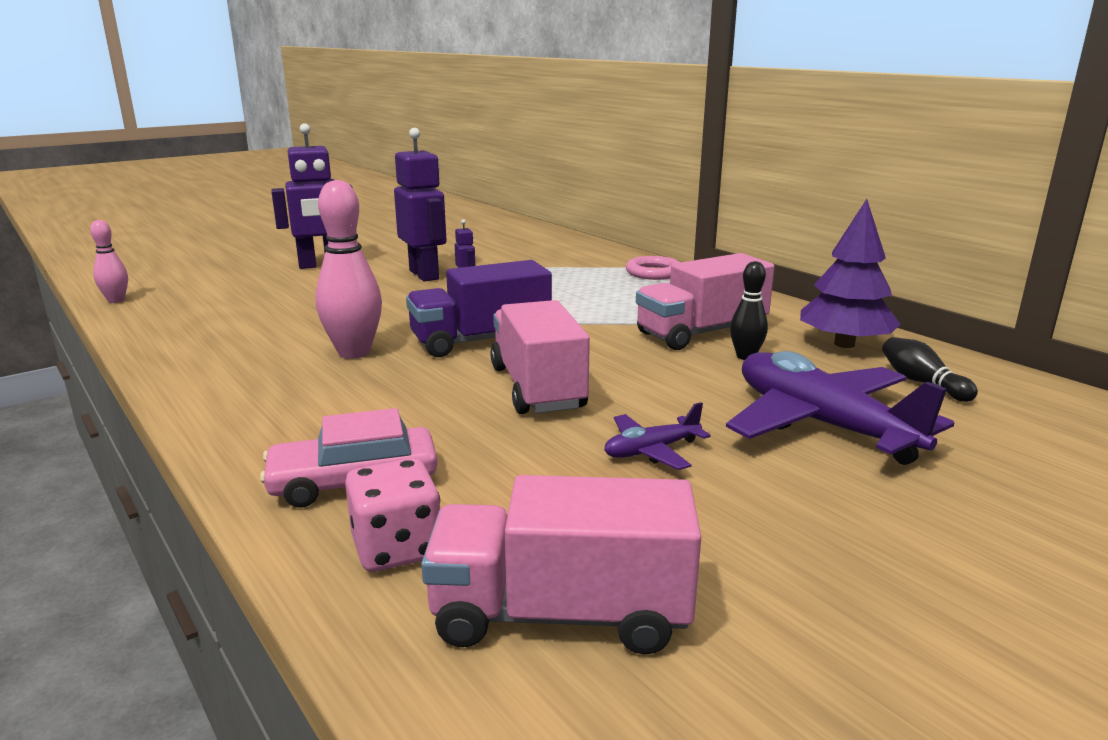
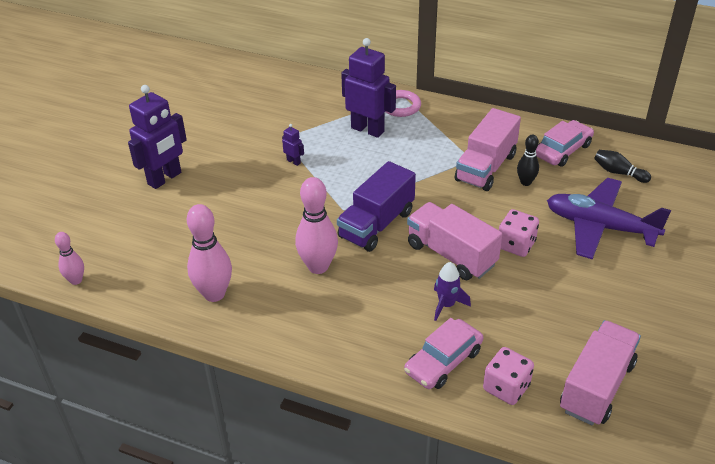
camera: 30 degrees left, 20 degrees up
purple robot [394,128,447,281] -> purple robot moved to [341,38,396,138]
pink truck [421,475,701,654] -> pink truck turned 150 degrees clockwise [560,320,641,426]
purple plane [604,402,711,470] -> none
purple tree [800,199,900,348] -> pink car [536,120,594,167]
none -> pink bowling pin [187,204,232,302]
none -> purple rocket [434,262,471,321]
none -> pink dice [499,209,539,257]

